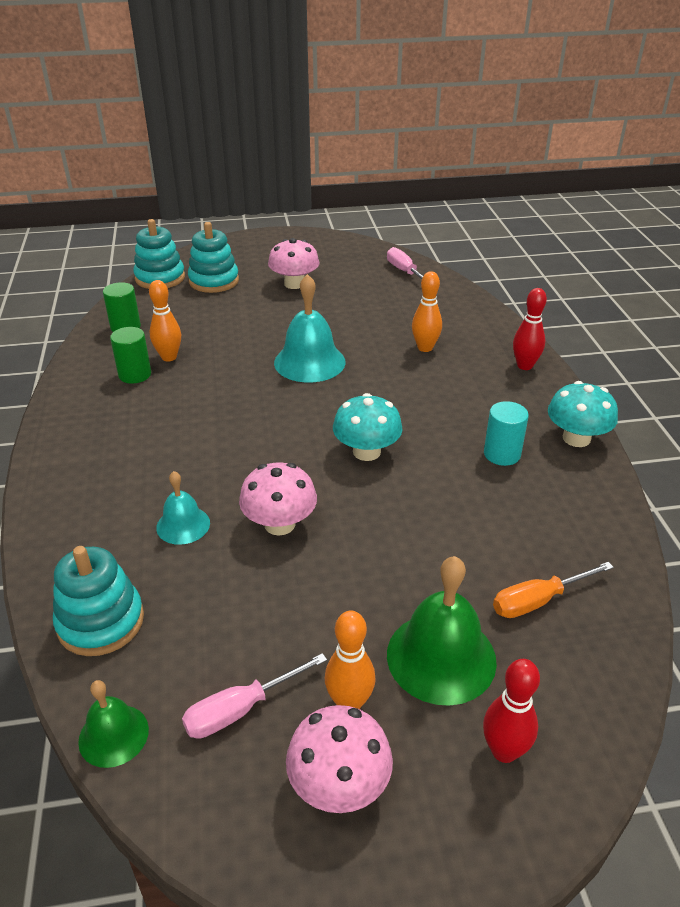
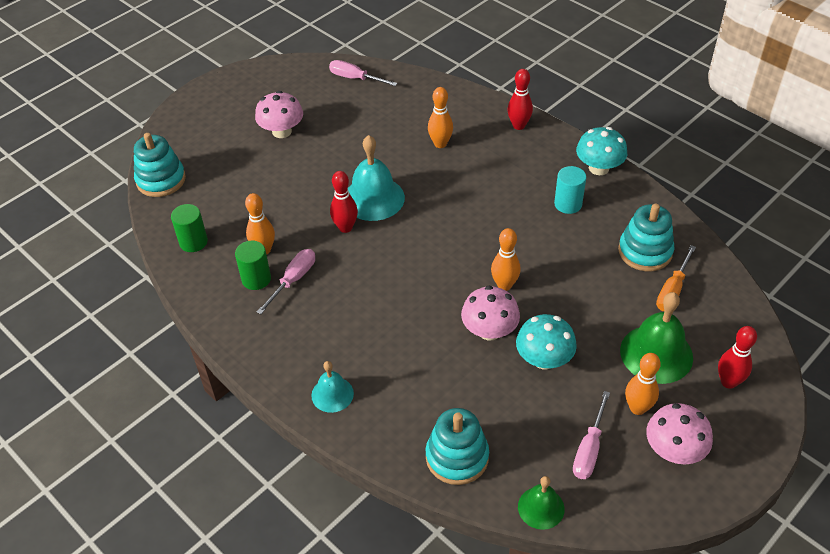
camera: 35 degrees left, 10 degrees up
turquoise bell [156,471,210,545] -> turquoise bell moved to [311,361,354,413]
turquoise stacking toy [188,222,239,293] -> turquoise stacking toy moved to [618,203,675,271]
turquoise mushroom [333,393,402,461] -> turquoise mushroom moved to [516,314,577,369]
none -> pink screwdriver [257,249,315,314]
none -> red bowling pin [330,171,358,233]
none -> orange bowling pin [491,228,521,291]

